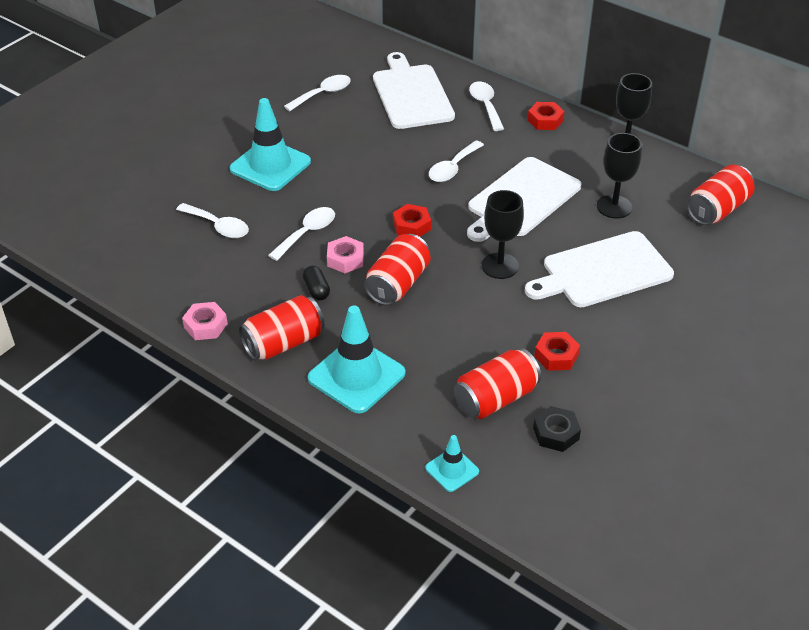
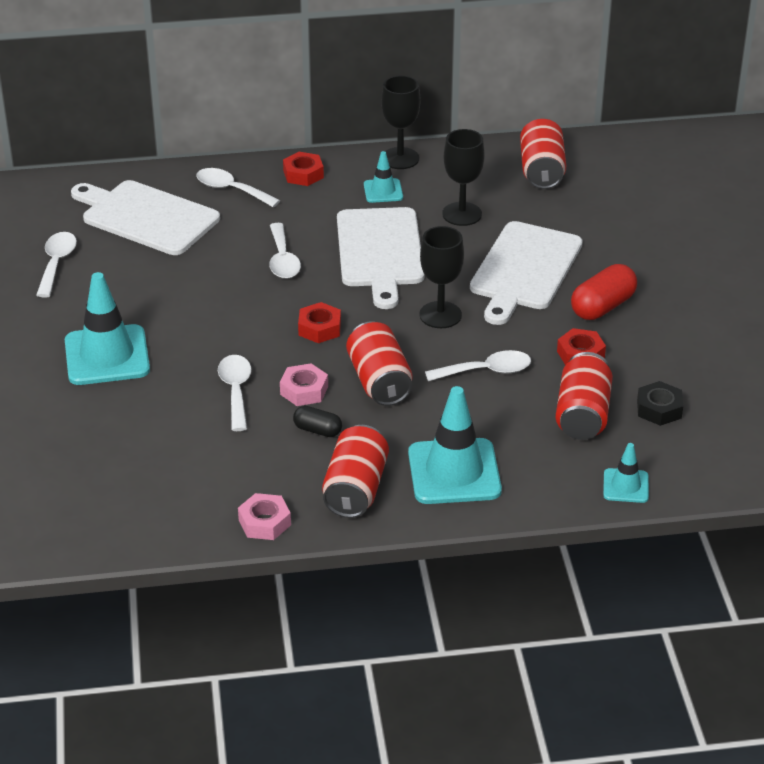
camera: 45 degrees left, 5 degrees down
white spoon [176,203,249,238] -> white spoon moved to [425,350,531,381]
none -> turquoise traffic cone [364,151,403,203]
none -> red capsule [571,264,637,320]

